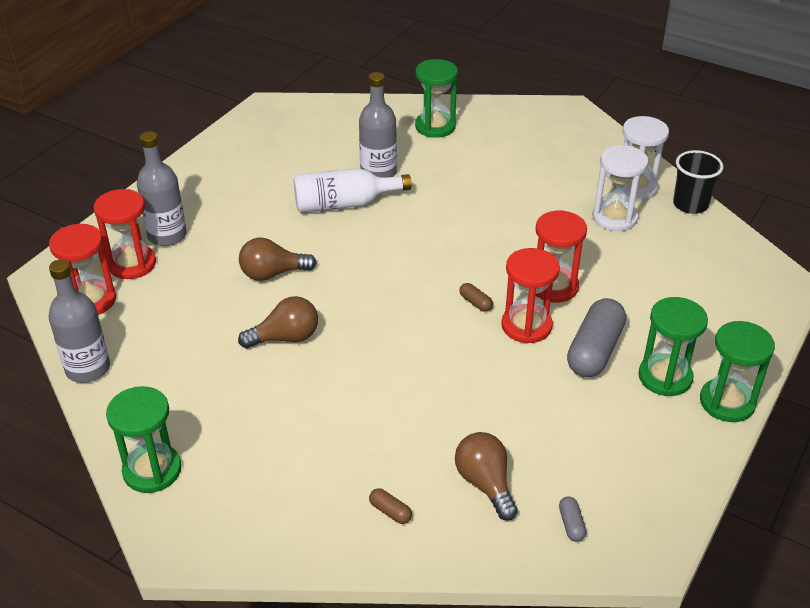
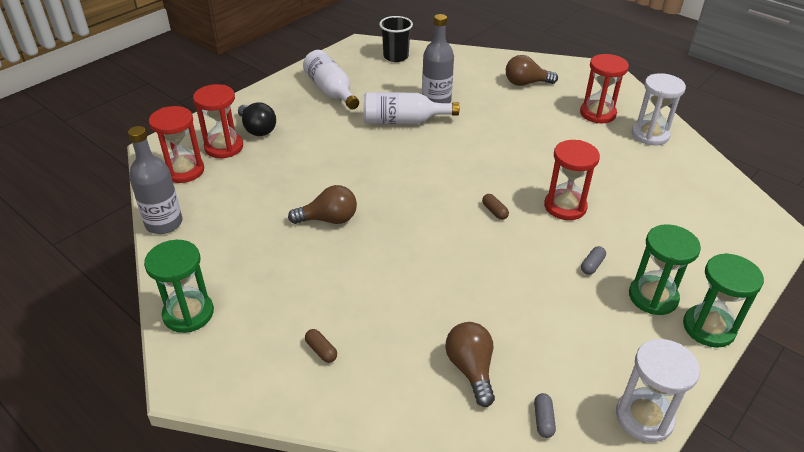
camera: 10 degrees right, 0 degrees up
grey bottle [137,131,187,246] -> black light bulb [238,103,276,136]
brown light bulb [239,238,316,281] -> brown light bulb moved to [506,55,558,86]
brown capsule [369,488,412,524] -> brown capsule moved to [305,329,337,363]
green hourglass [415,59,458,138] -> none
red hourglass [501,248,560,343] -> red hourglass moved to [580,54,629,123]
grey capsule [567,298,626,377] -> grey capsule [581,246,606,275], size x0.43
white hourglass [592,145,648,231] -> white hourglass moved to [616,339,700,442]
black cup [673,150,723,214] -> black cup moved to [379,16,413,62]
none -> white bottle [303,50,359,109]

